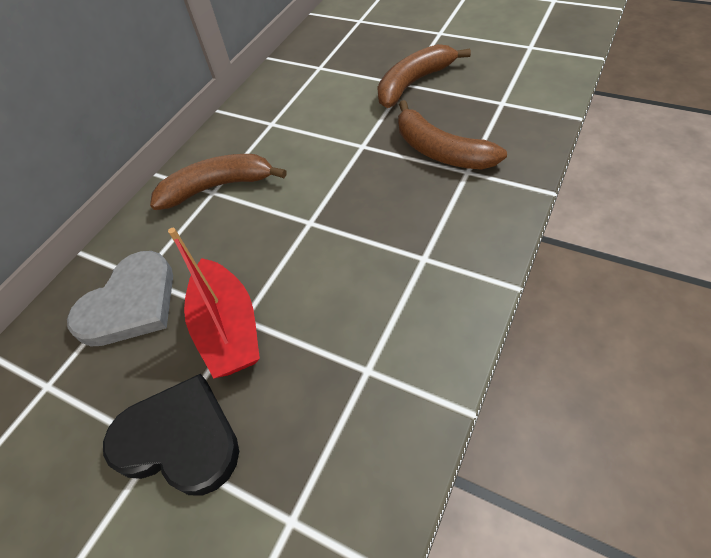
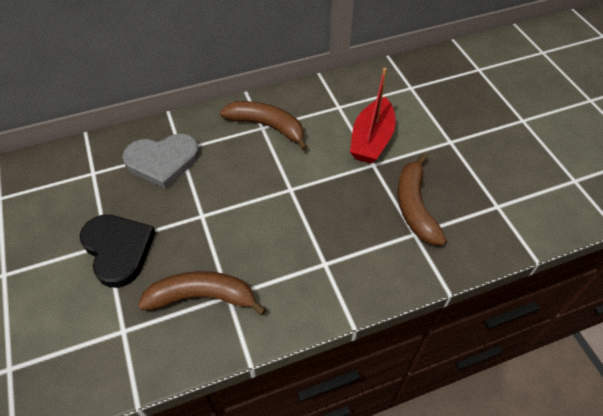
camera: 35 degrees right, 0 degrees up
red boat [168,228,260,379] -> red boat moved to [350,68,396,164]
brown banana [377,44,471,108] -> brown banana moved to [138,271,267,316]

